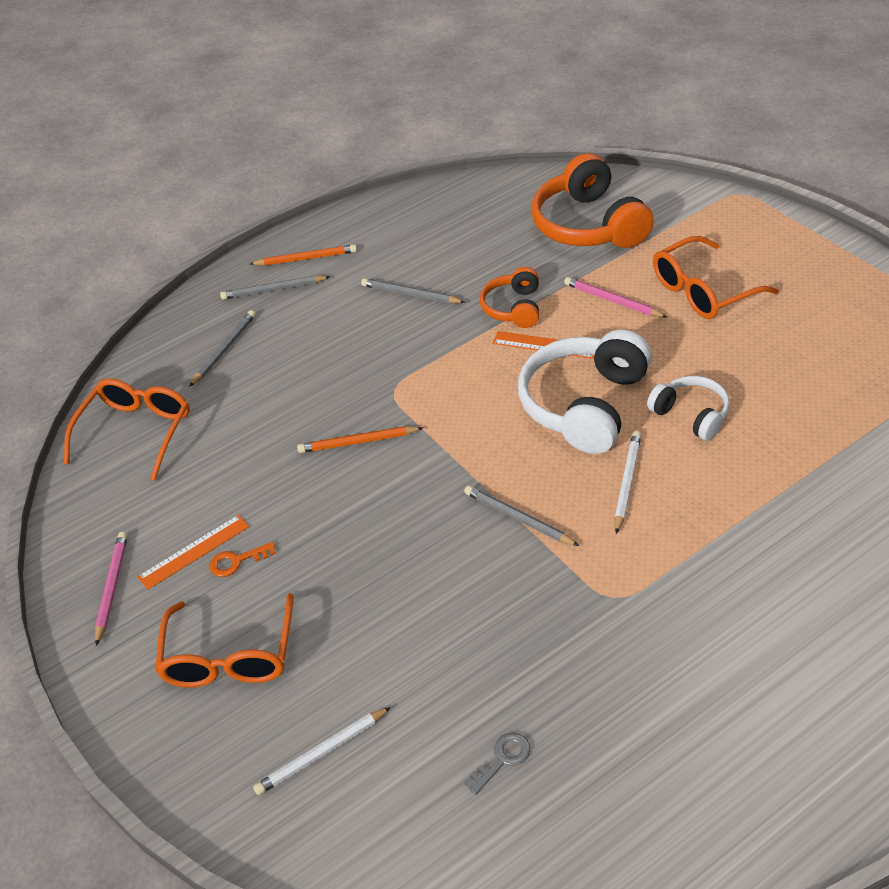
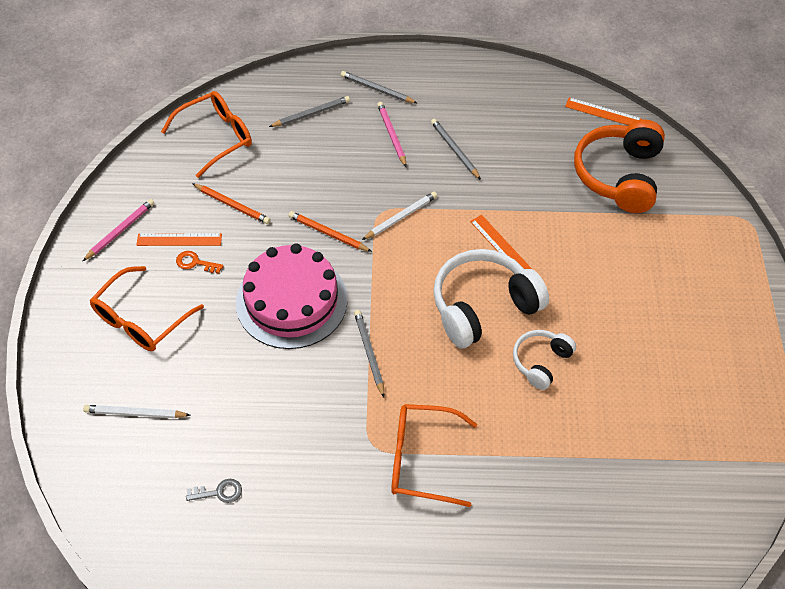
camera: 30 degrees right, 10 degrees up
orange pencil [250,244,357,266] -> orange pencil moved to [192,183,271,224]
orange headphones [480,267,539,328] -> none
pink pencil [564,277,668,318] -> pink pencil moved to [377,102,407,167]
white pencil [614,431,641,534] -> white pencil moved to [362,192,437,240]
white headphones [647,376,730,441] -> white headphones turned 135 degrees counterclockwise [513,330,576,390]
orange glasses [653,236,779,319] -> orange glasses moved to [391,404,477,507]
none -> pink cake [236,243,348,349]
none -> orange ruler [565,97,642,125]

